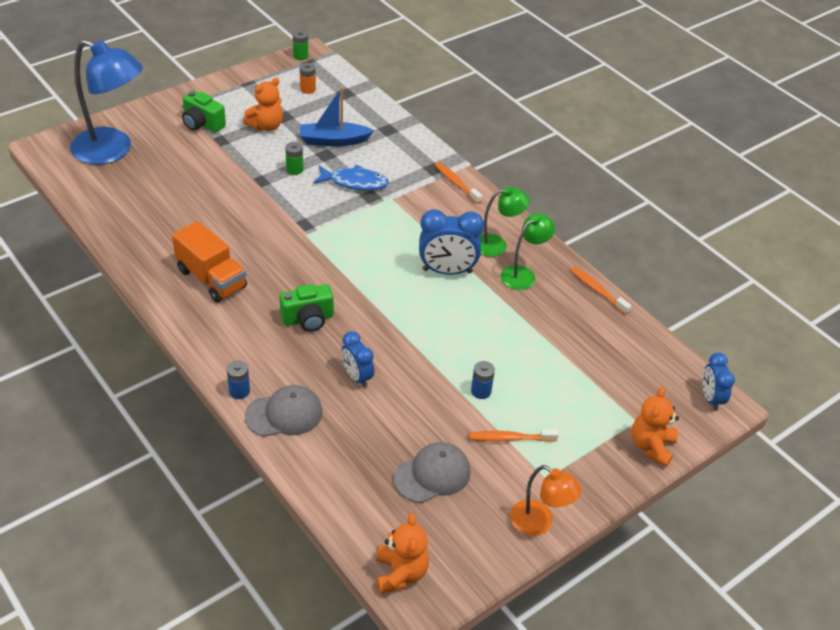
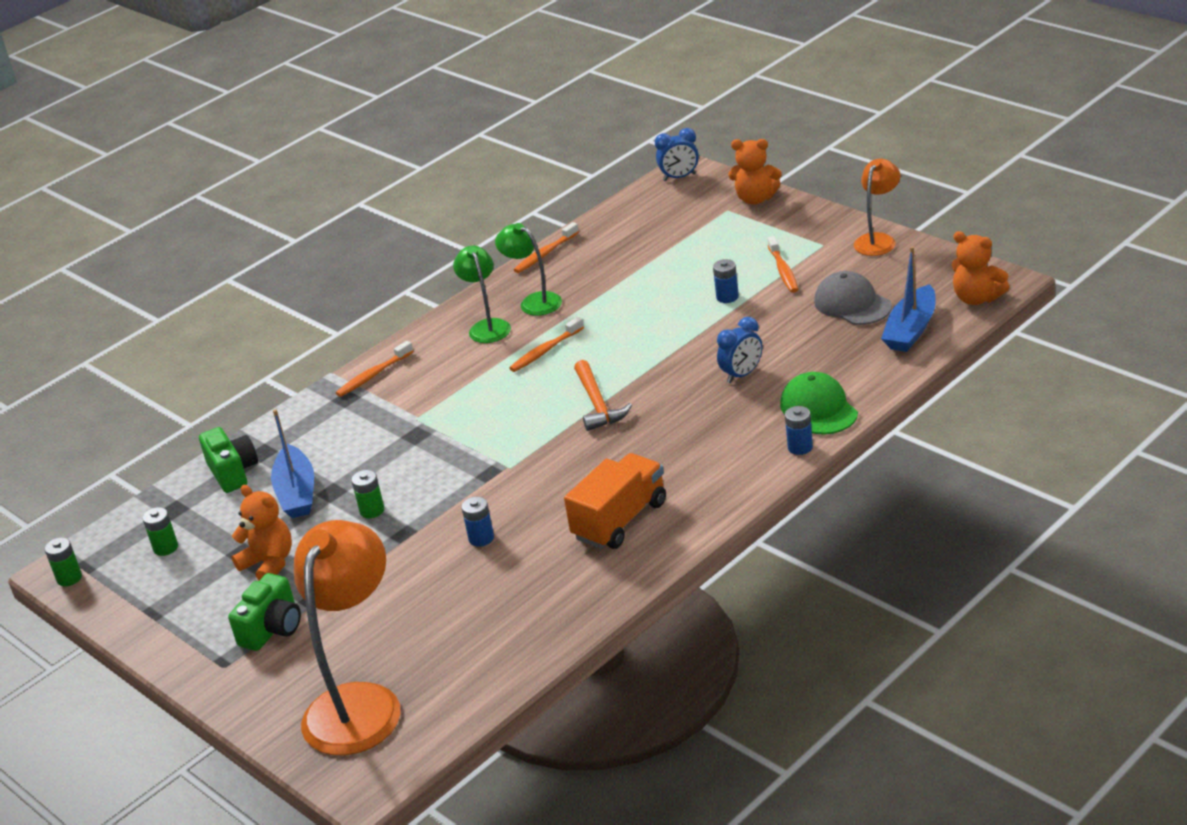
camera: 90 degrees left, 10 degrees down
blue lamp [70,39,143,165] -> orange lamp [294,520,401,755]
grey cap [245,385,323,437] -> green cap [780,372,858,435]
green camera [280,284,334,332] -> green camera moved to [199,427,258,493]
orange battery [300,63,316,94] -> green battery [142,507,178,556]
blue fish [313,165,389,191] -> none
orange teddy bear [376,513,429,594] -> orange teddy bear turned 135 degrees counterclockwise [952,231,1009,305]
blue clock [419,209,484,275] -> orange toothbrush [509,317,584,372]
none -> blue battery [462,497,494,547]
none -> orange hammer [574,360,632,431]
none -> blue boat [881,246,936,352]

